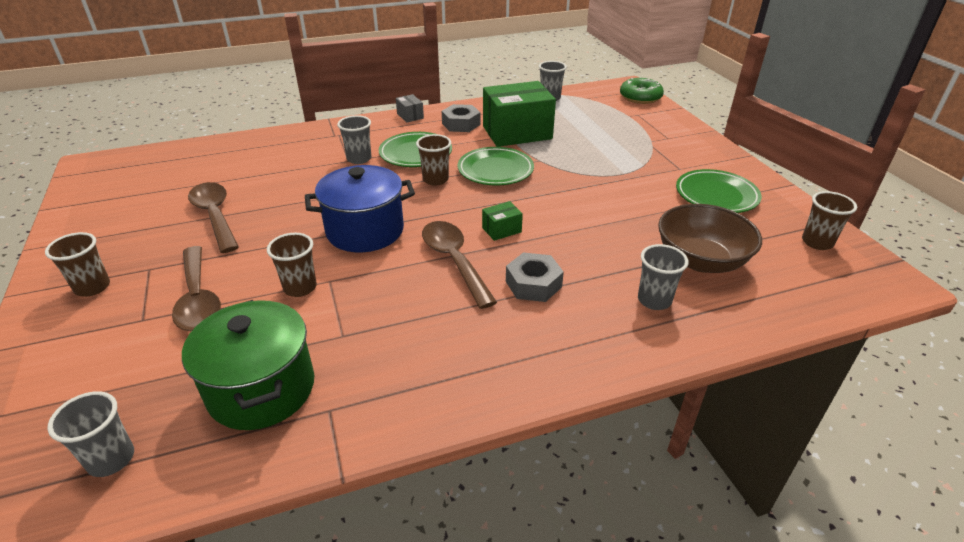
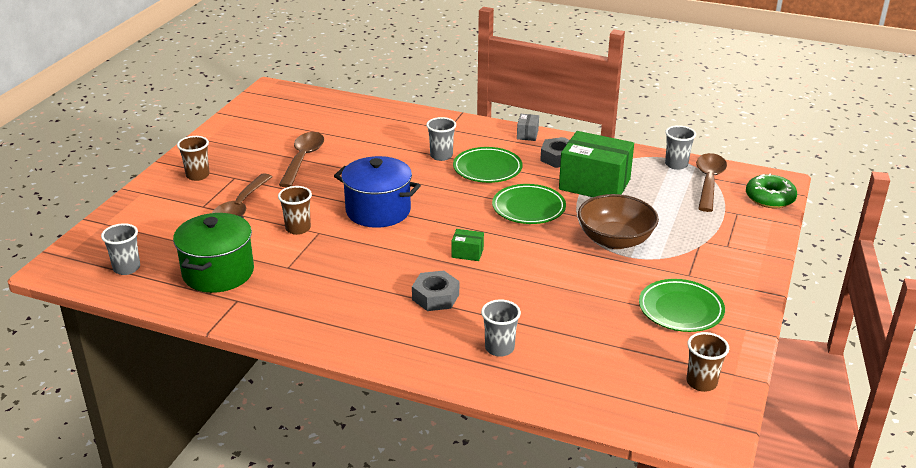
camera: 40 degrees right, 5 degrees down
brown cup [416,134,451,186] -> none
brown spoon [422,221,497,309] -> brown spoon moved to [696,153,727,212]
brown bowl [658,204,762,273] -> brown bowl moved to [578,194,659,249]

